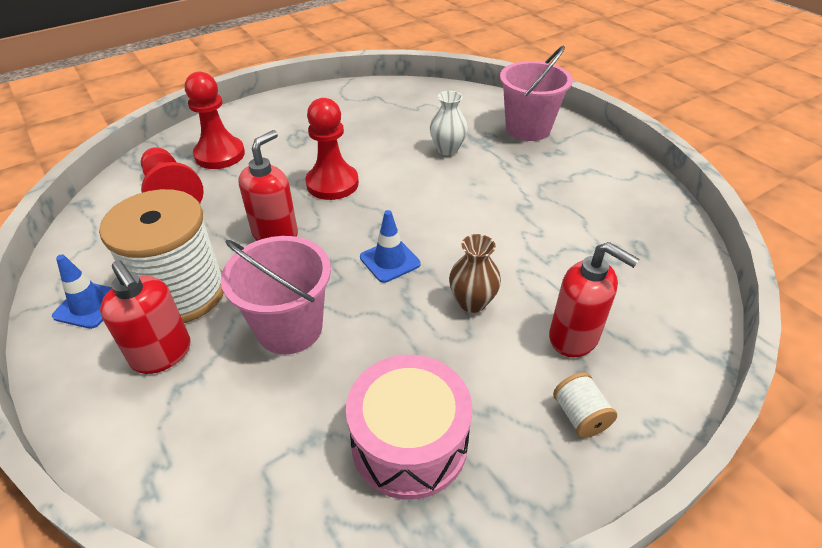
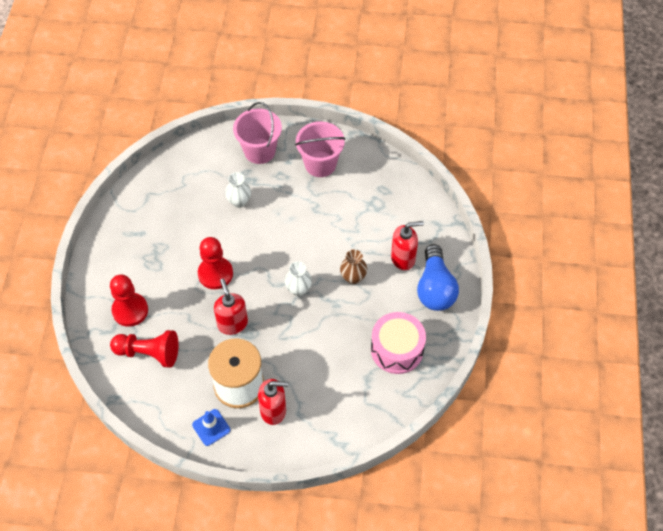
camera: 50 degrees left, 15 degrees up
pink bucket [221,236,331,354] -> pink bucket moved to [295,121,345,177]
blue traffic cone [360,210,421,283] -> white vase [285,261,312,296]
white spool [553,372,617,438] -> blue light bulb [417,244,459,311]

